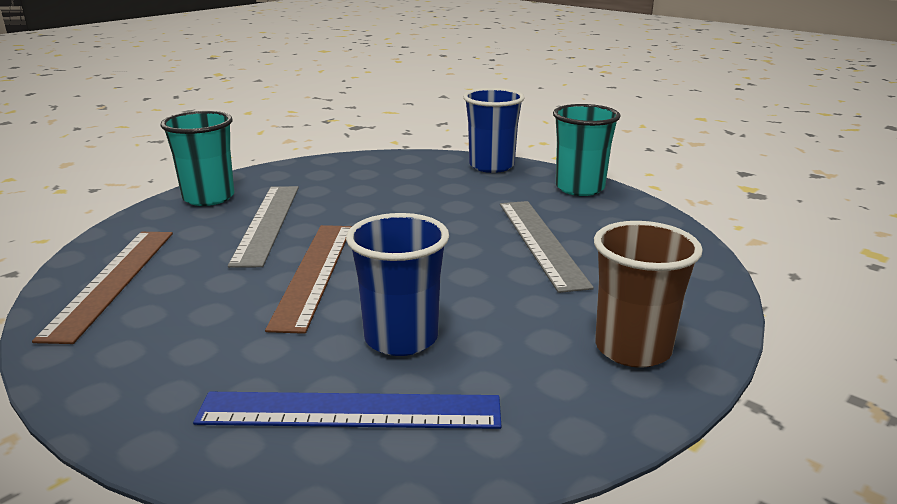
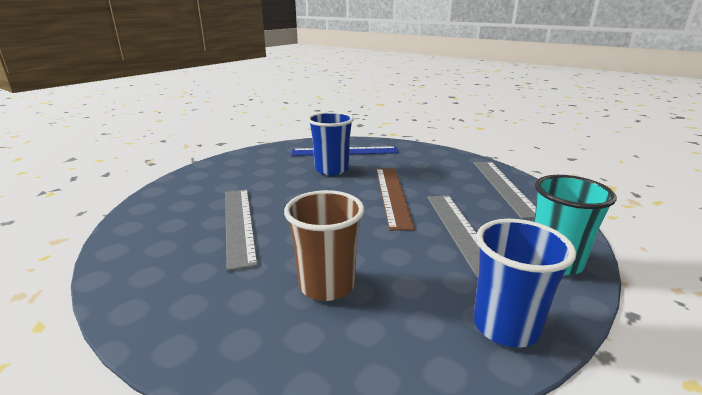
camera: 175 degrees right, 0 degrees up
brown ruler [32,232,173,344] -> grey ruler [474,162,536,219]
blue cup [463,88,525,173] -> blue cup moved to [473,219,576,348]
turquoise cup [553,104,620,196] -> none
brown cup [594,221,703,368] -> brown cup moved to [284,190,365,301]

